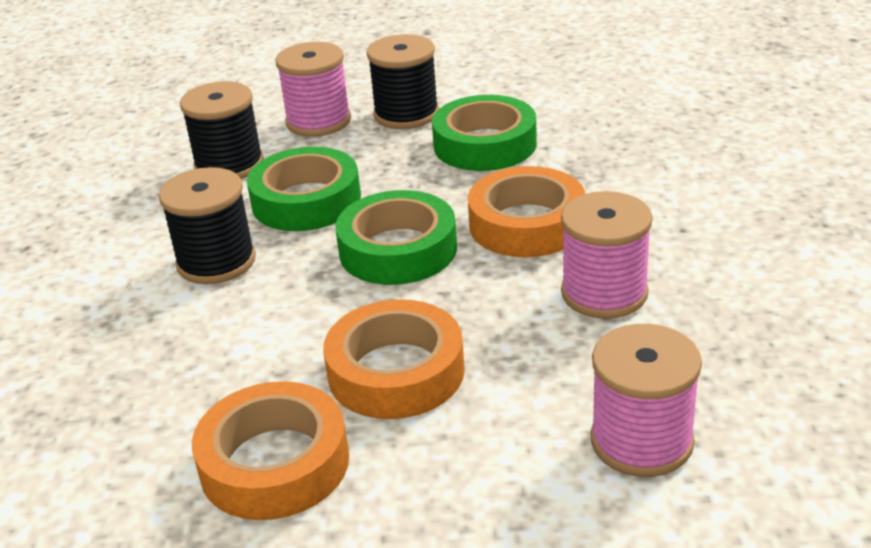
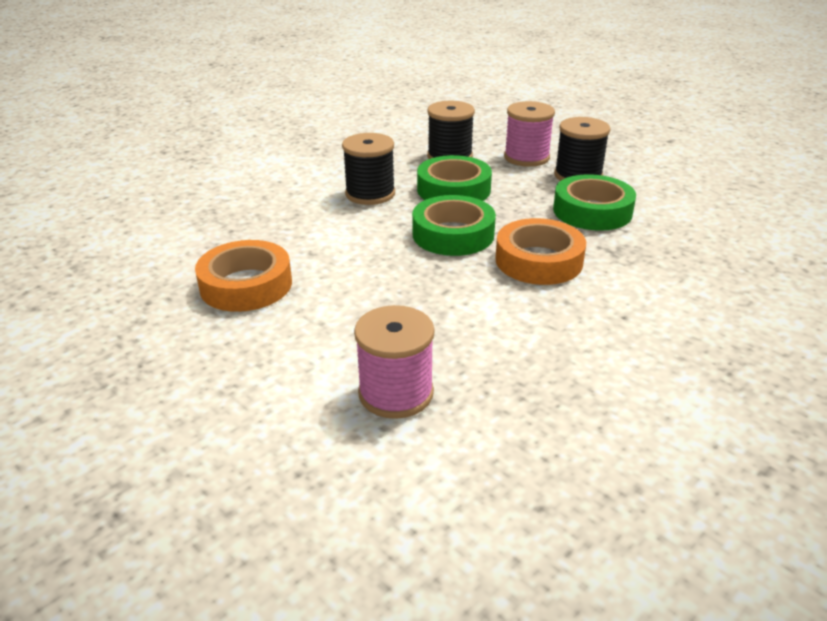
camera: 45 degrees right, 0 degrees up
orange tape [323,299,465,419] -> none
pink spool [561,191,653,319] -> none

